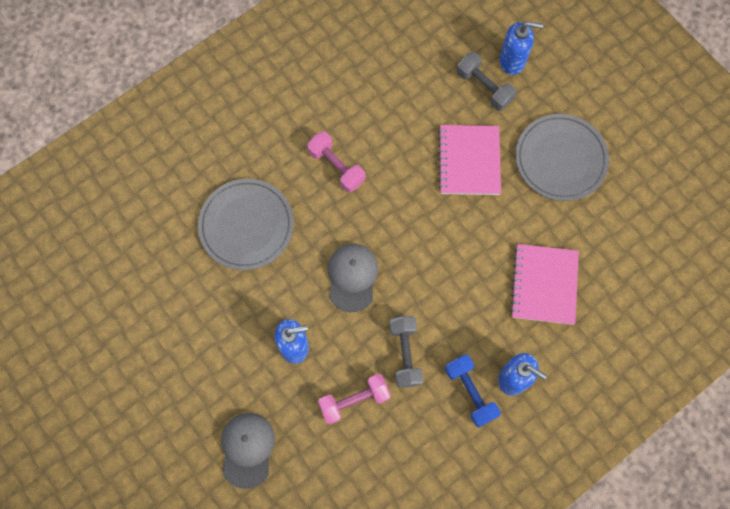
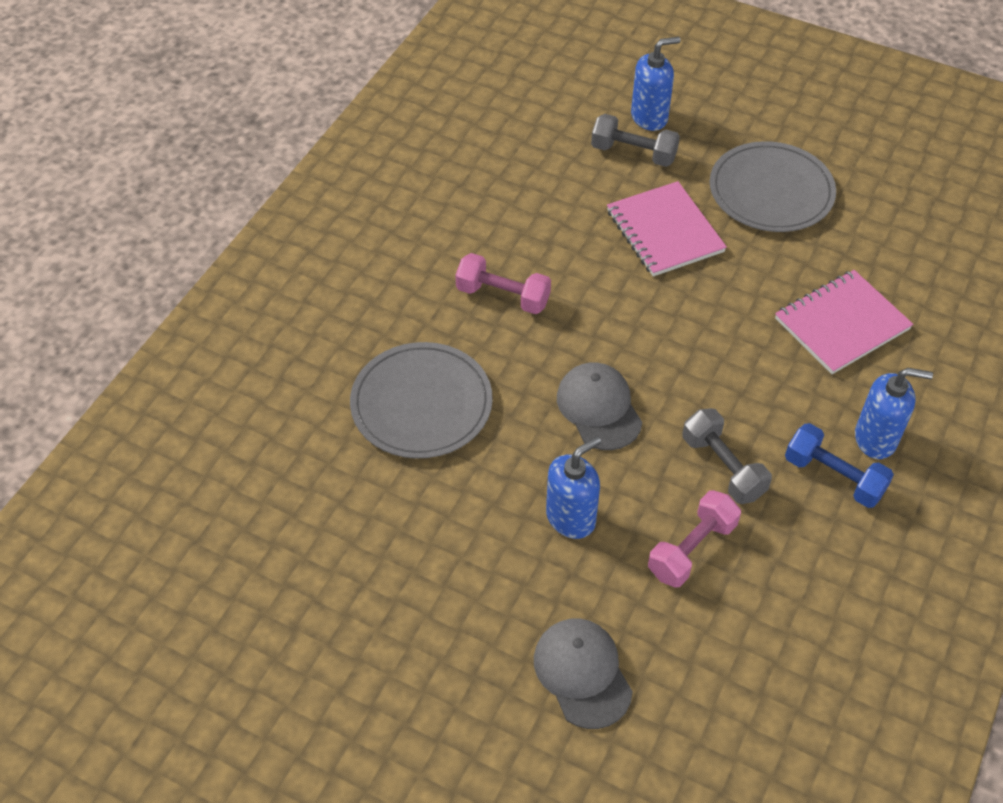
camera: 25 degrees left, 20 degrees down
pink notebook [510,244,579,325] -> pink notebook turned 75 degrees clockwise [775,270,913,374]

